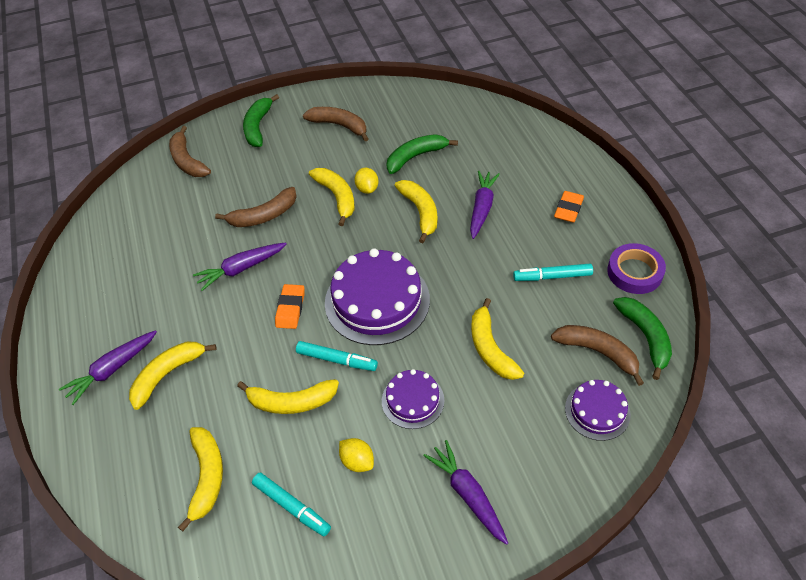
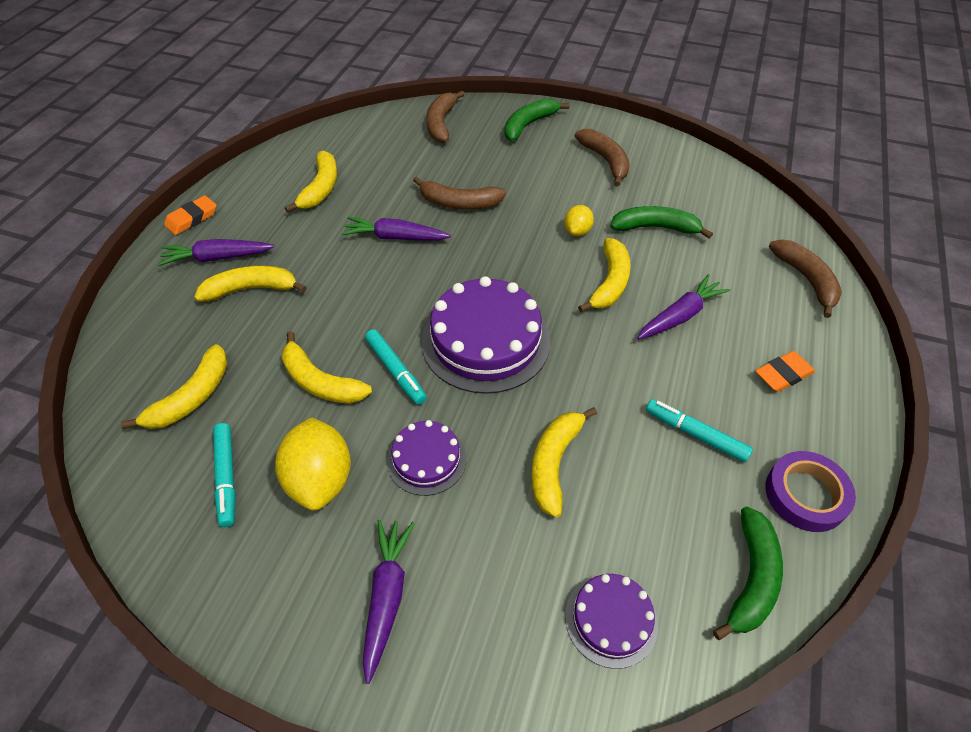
camera: 35 degrees right, 0 degrees up
orange eraser [275,284,304,329] -> orange eraser moved to [164,195,217,235]
yellow banana [309,168,355,226] -> yellow banana moved to [285,151,337,213]
yellow lemon [339,438,374,472] -> yellow lemon [275,417,351,510], size x1.86
brown banana [551,325,644,386] -> brown banana moved to [769,239,842,318]

